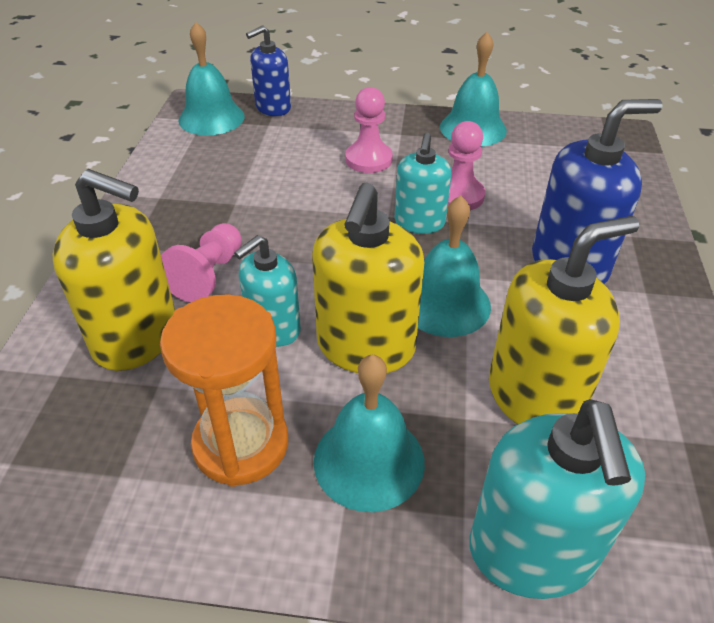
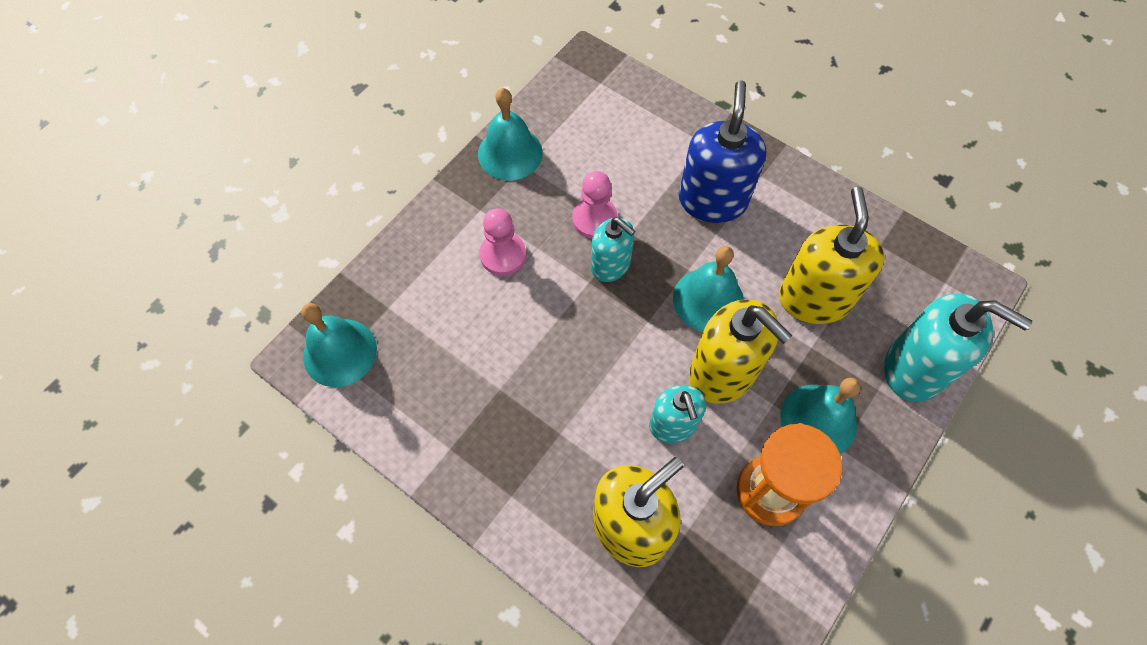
camera: 60 degrees left, 20 degrees up
pink pawn [161,223,242,303] -> none
blue soap dispenser [246,25,291,116] -> none

